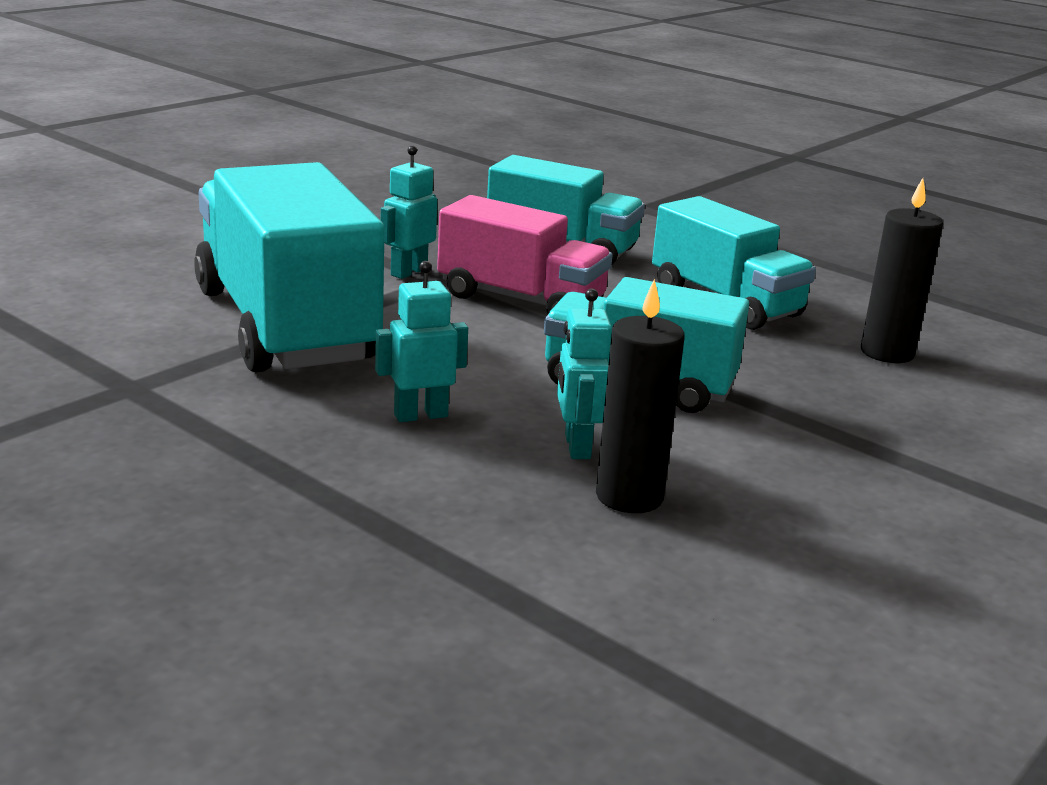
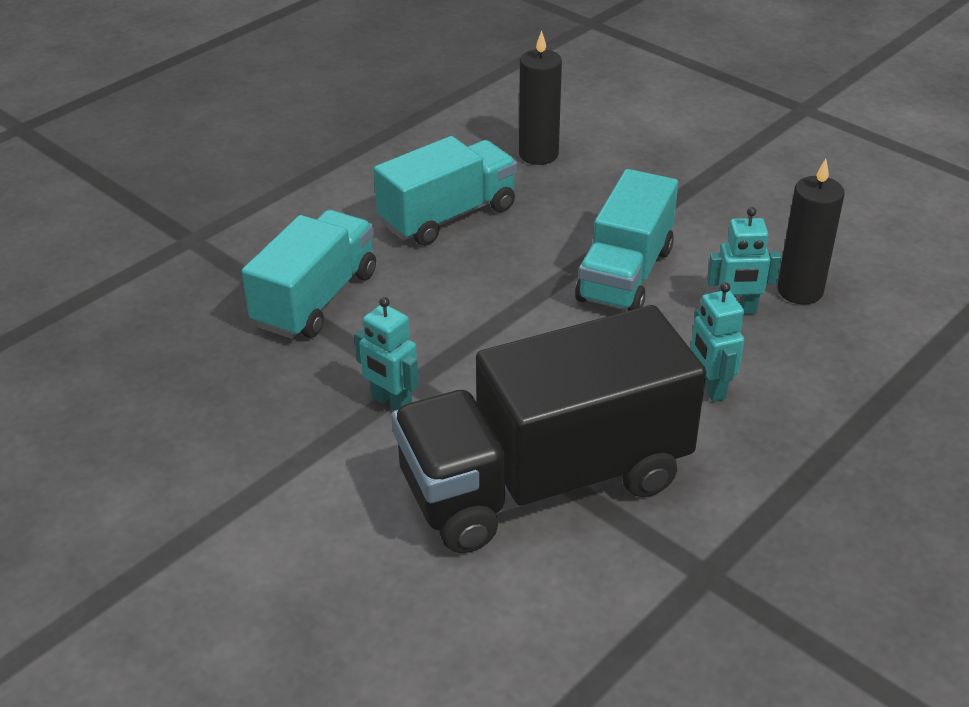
camera: 85 degrees left, 15 degrees up
turquoise truck [194,162,384,372] -> black truck [391,305,706,554]
pink truck [437,195,613,314] -> none

